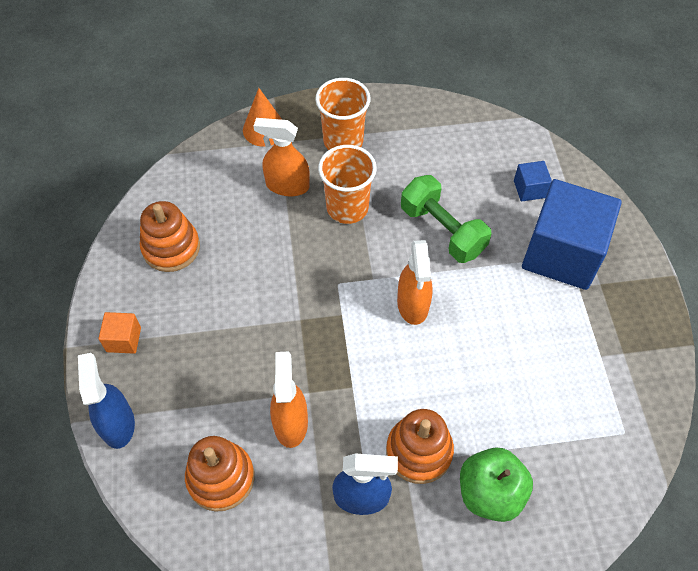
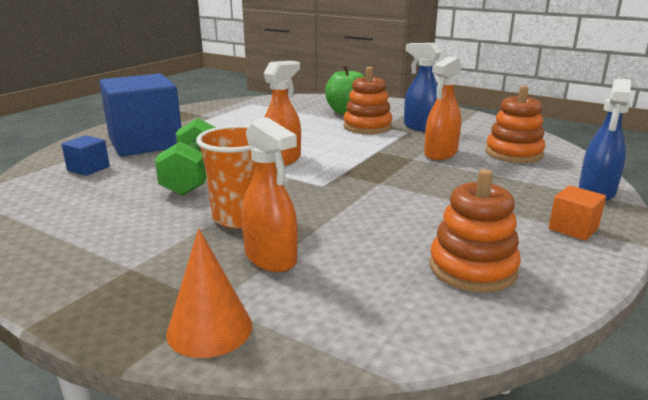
camera: 140 degrees left, 35 degrees down
orange cup [315,78,371,150] -> none

